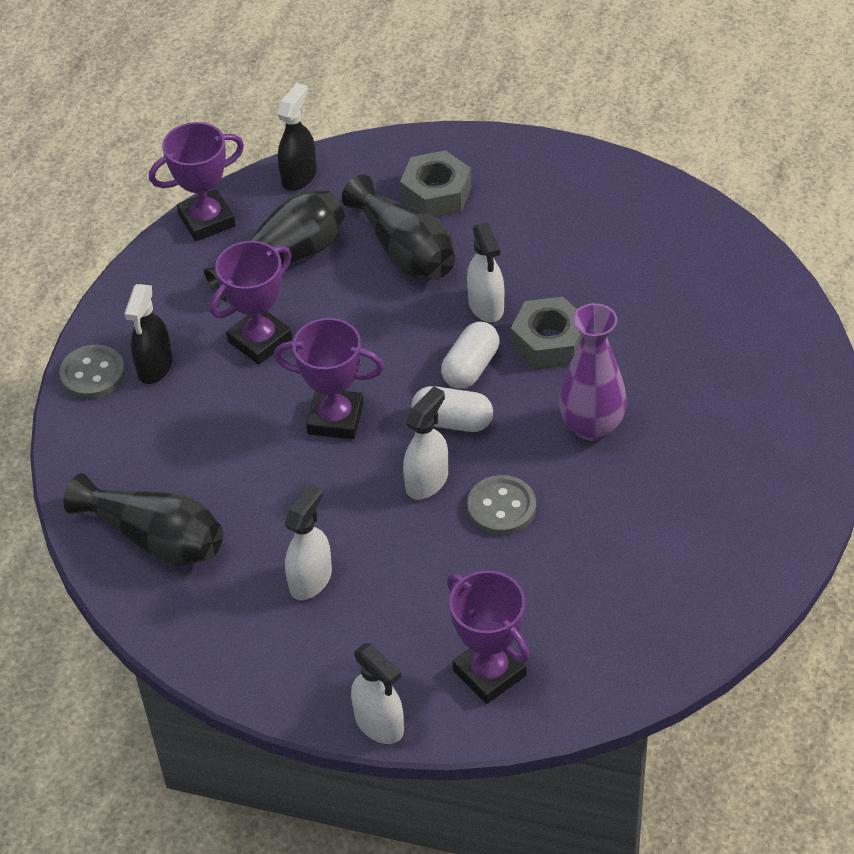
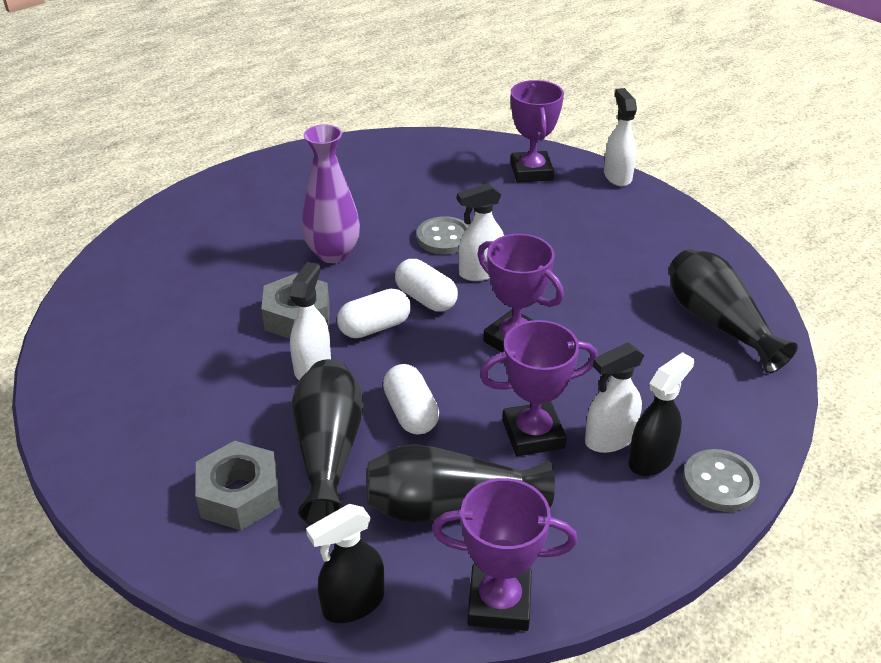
camera: 150 degrees left, 10 degrees down
white spray bottle [285,484,332,600] -> white spray bottle moved to [585,342,644,453]
none -> white capsule [383,364,439,434]

